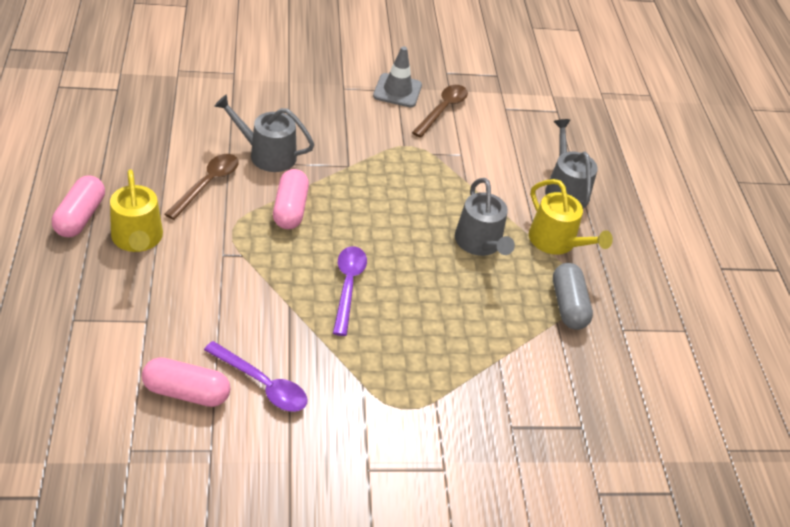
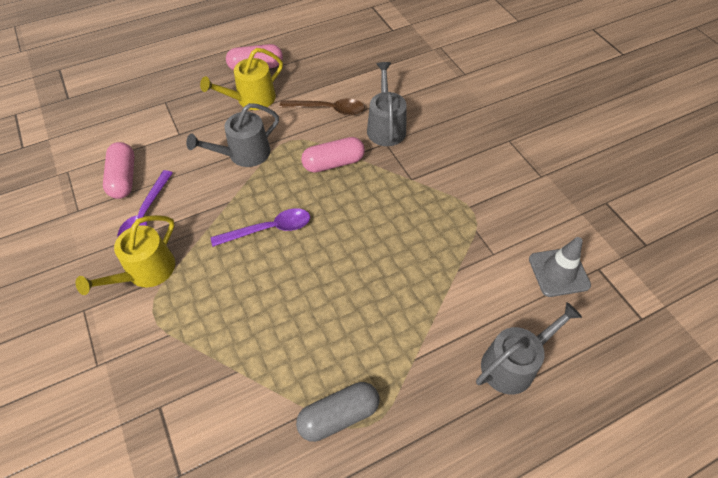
camera: 75 degrees right, 10 degrees up
grey traffic cone [373,46,422,107] -> grey traffic cone moved to [529,237,591,297]
brown spoon [412,85,468,138] -> none
grey watering can [455,178,515,256] -> grey watering can moved to [186,103,279,167]
yellow watering can [529,179,613,255] -> yellow watering can moved to [76,215,175,295]

